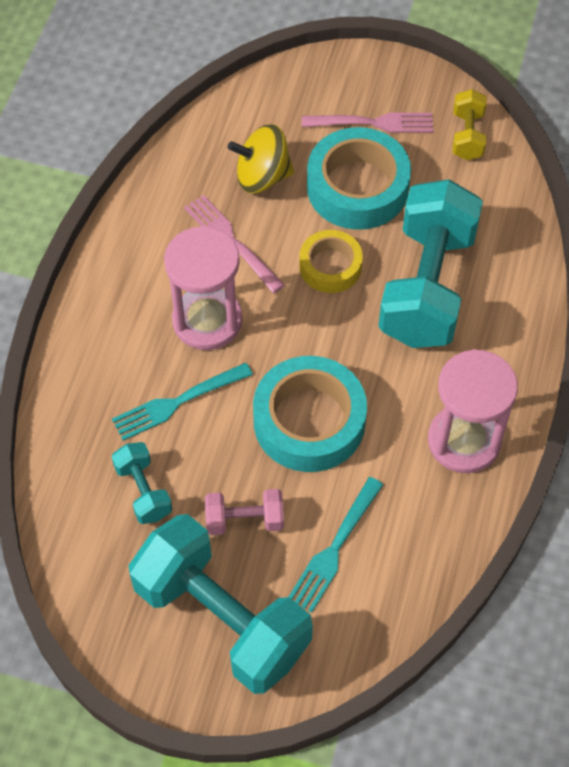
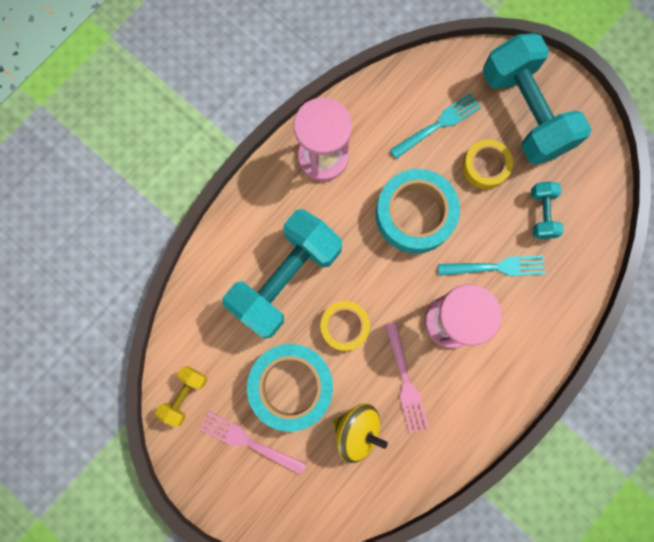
camera: 155 degrees left, 20 degrees up
pink dumbbell [205,489,284,535] -> yellow tape [462,139,513,189]

